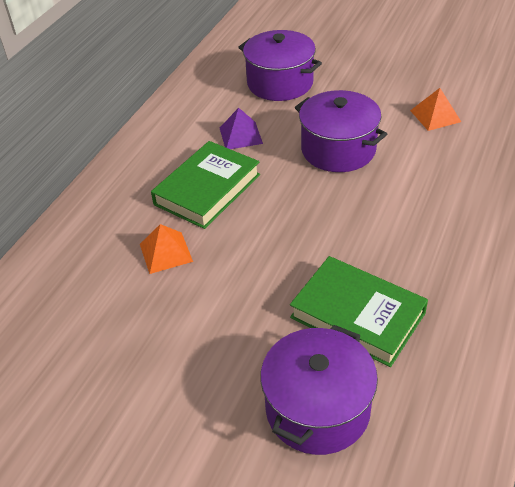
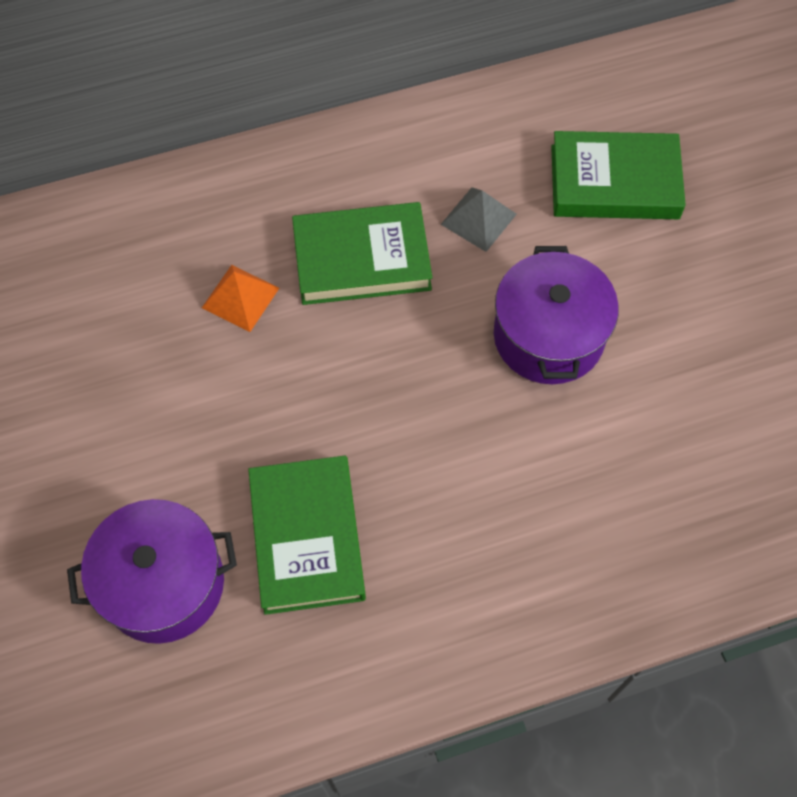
camera: 45 degrees right, 20 degrees up
purple pyramid [220,108,263,149] -> grey pyramid [441,187,517,252]
purple pot [238,30,322,101] -> green book [551,131,686,219]
orange pyramid [410,88,461,131] -> none

